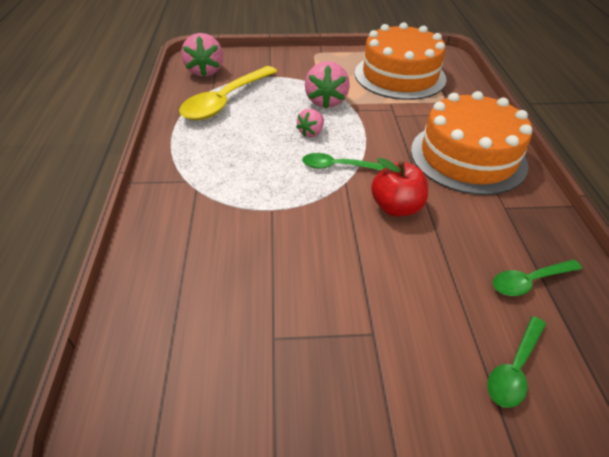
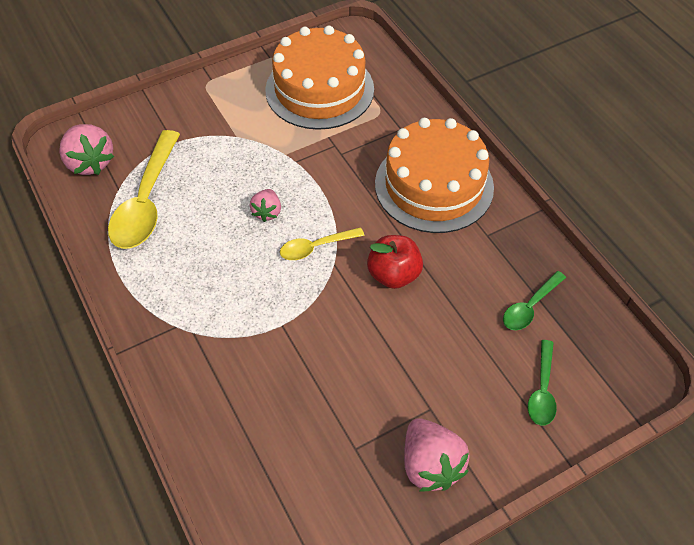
camera: 25 degrees left, 10 degrees up
green spoon [302,153,385,171] -> yellow spoon [280,227,364,260]
pink strawberry [305,61,350,108] -> pink strawberry moved to [404,418,470,491]

